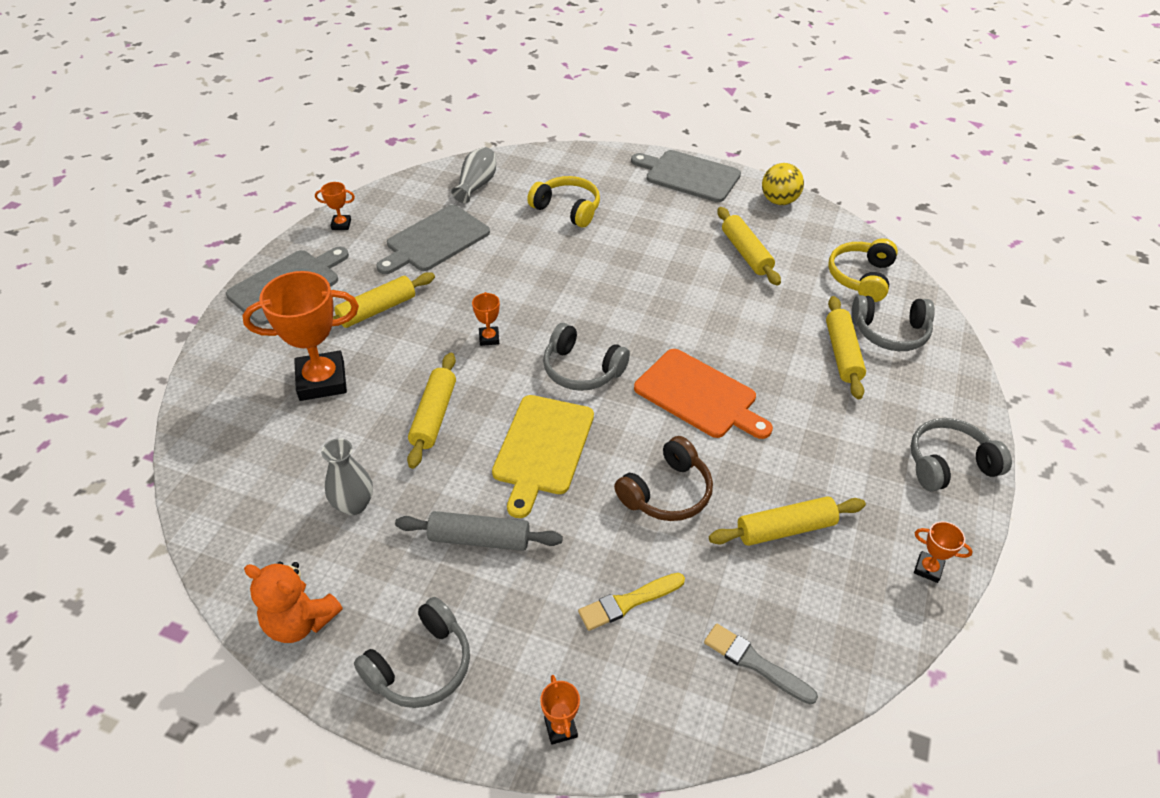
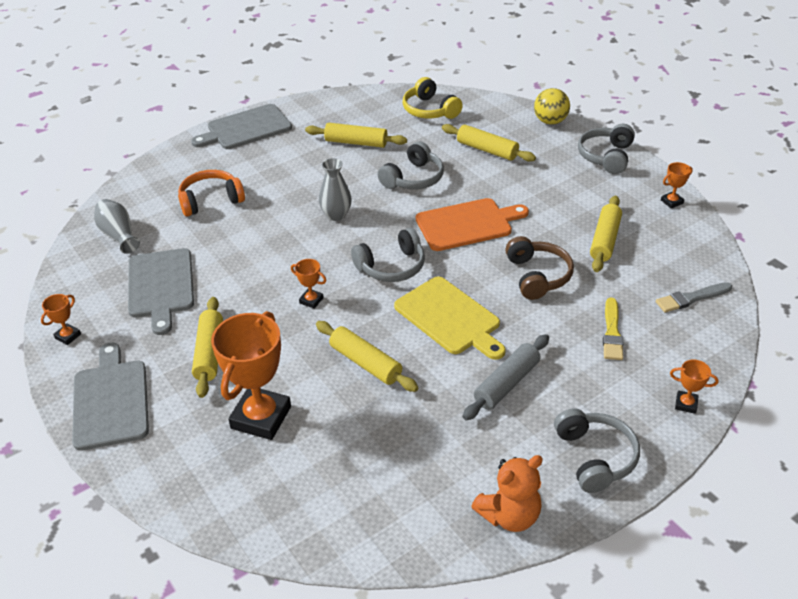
camera: 55 degrees left, 5 degrees down
grey vase [321,438,373,515] -> grey vase moved to [319,158,352,221]
yellow headphones [527,176,600,228] -> orange headphones [178,170,245,216]
yellow ball [762,163,804,205] -> yellow ball moved to [534,88,570,125]
grey headphones [851,295,935,351] -> grey headphones moved to [378,141,444,189]

